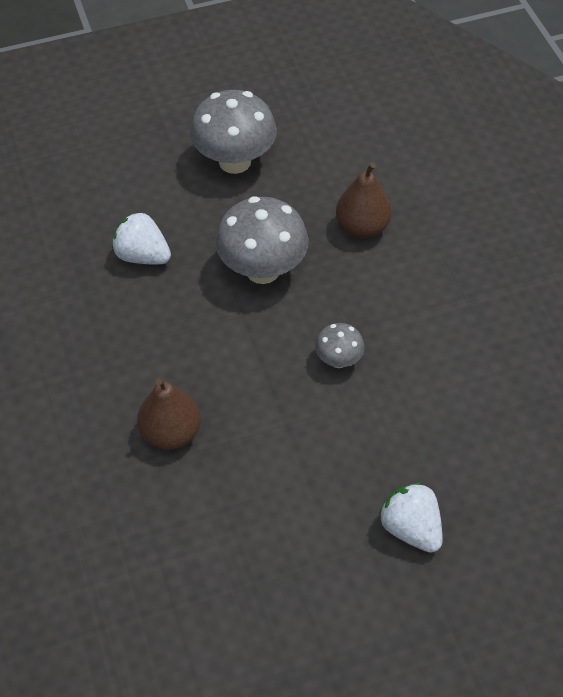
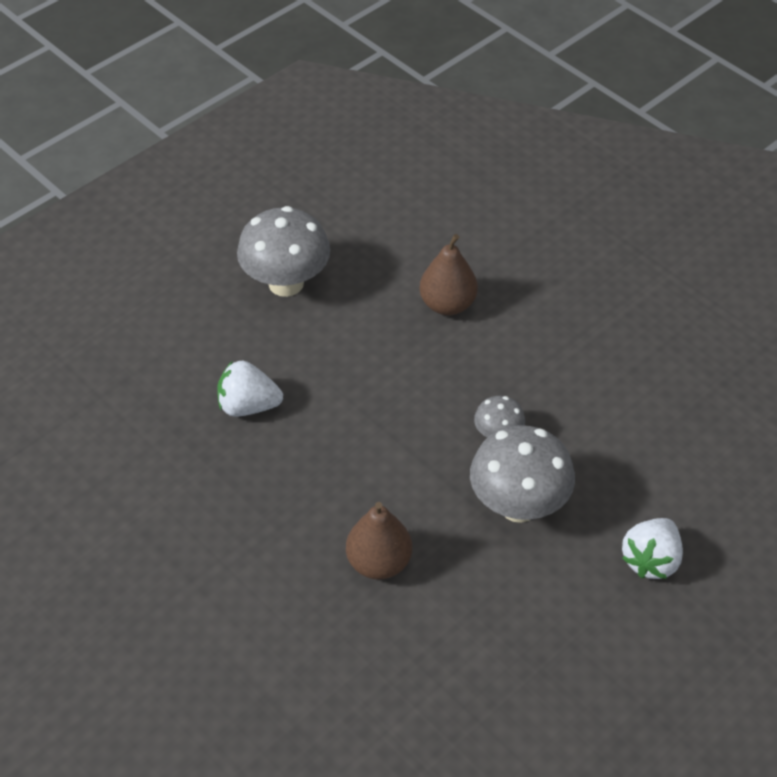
camera: 25 degrees left, 5 degrees down
grey mushroom [216,196,308,284] -> grey mushroom moved to [470,425,575,523]
white strawberry [379,482,443,553] -> white strawberry turned 90 degrees counterclockwise [622,518,683,579]

